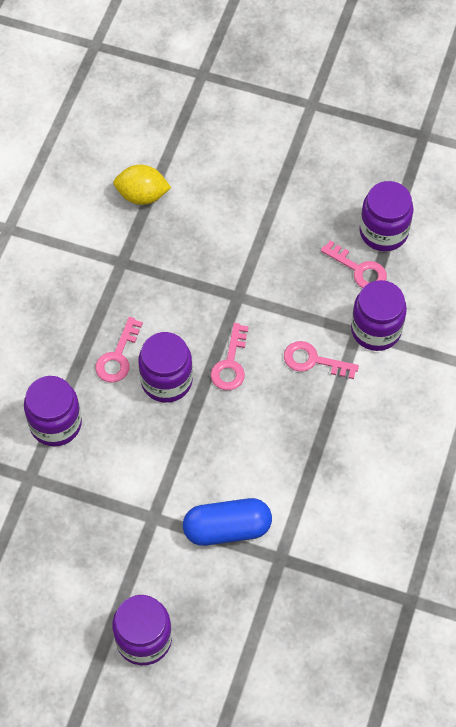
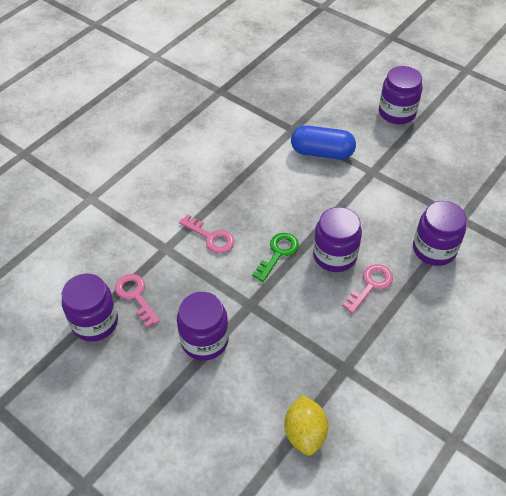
camera: 160 degrees left, 10 degrees down
yellow lemon [113,165,171,205] -> yellow lemon turned 60 degrees clockwise [284,395,328,456]
pink key [211,323,248,390] -> green key [252,233,299,282]
purple jar [351,280,407,351] -> purple jar moved to [177,292,229,361]

